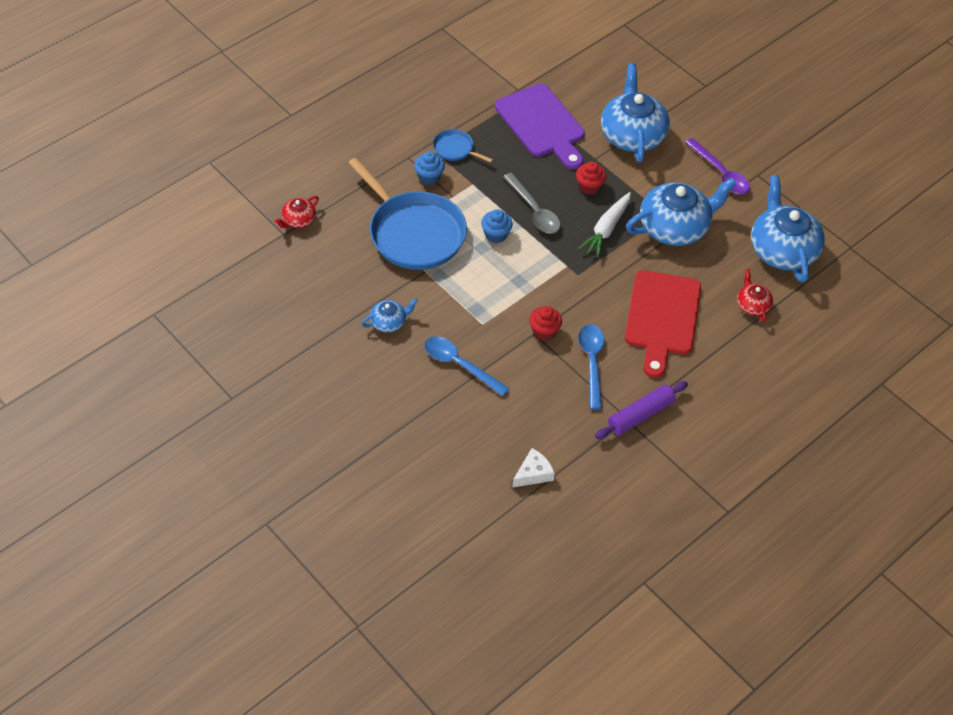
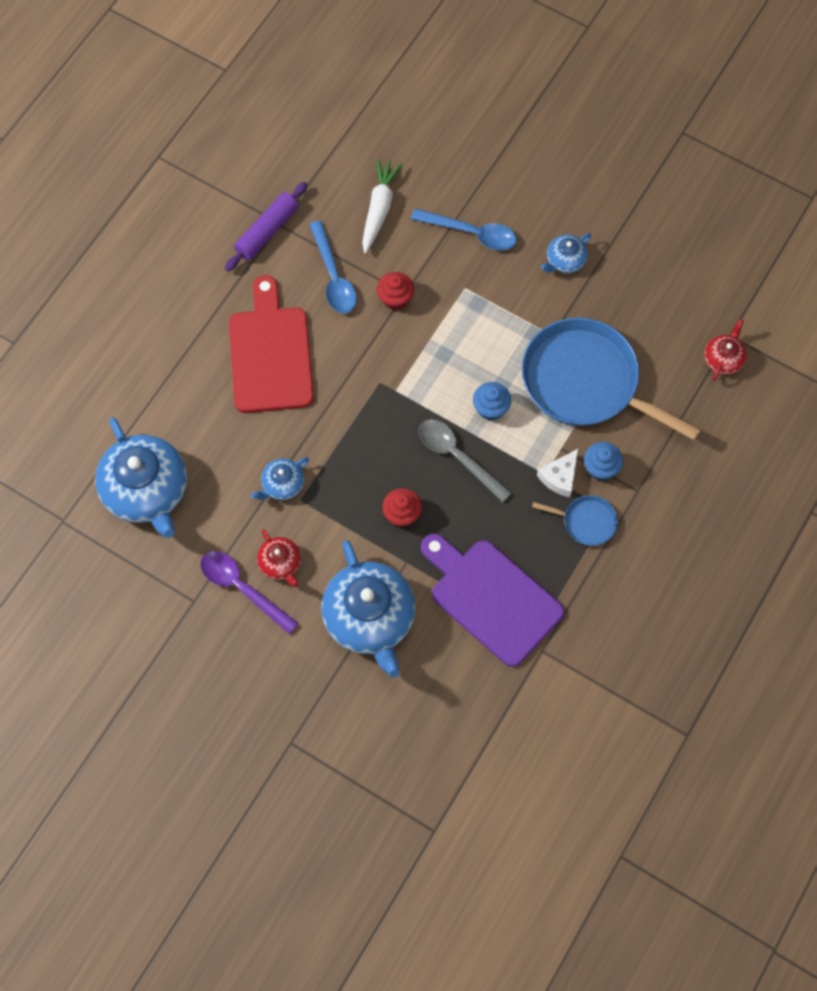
camera: 165 degrees right, 15 degrees up
white cheese [512,448,555,488] -> white cheese moved to [537,449,578,497]
white carrot [578,192,631,258] -> white carrot moved to [362,158,403,254]
blue teapot [626,178,736,246] -> blue teapot [251,457,309,500], size x0.48
red teapot [737,269,773,322] -> red teapot moved to [257,529,301,587]

